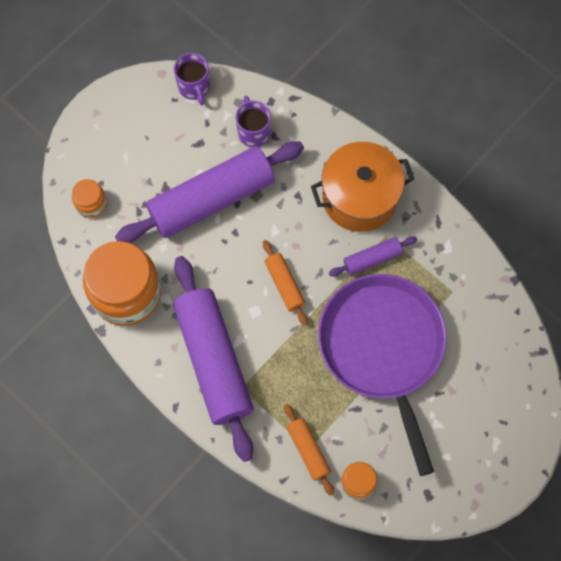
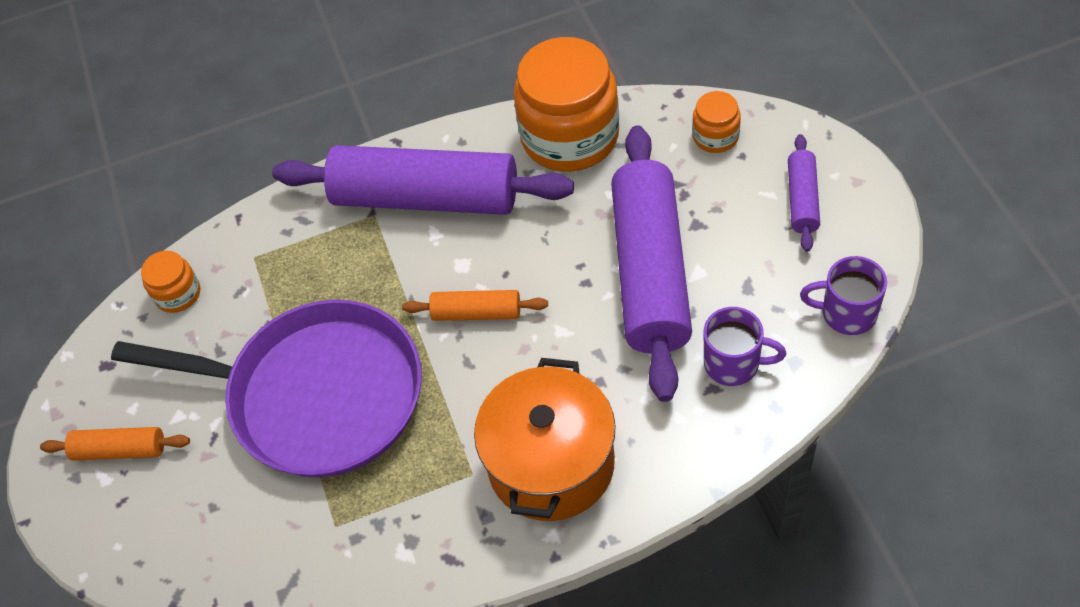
camera: 125 degrees right, 15 degrees down
orange rolling pin [284,404,334,496] -> orange rolling pin moved to [40,427,190,461]
purple rolling pin [329,236,417,276] -> purple rolling pin moved to [788,134,820,252]

